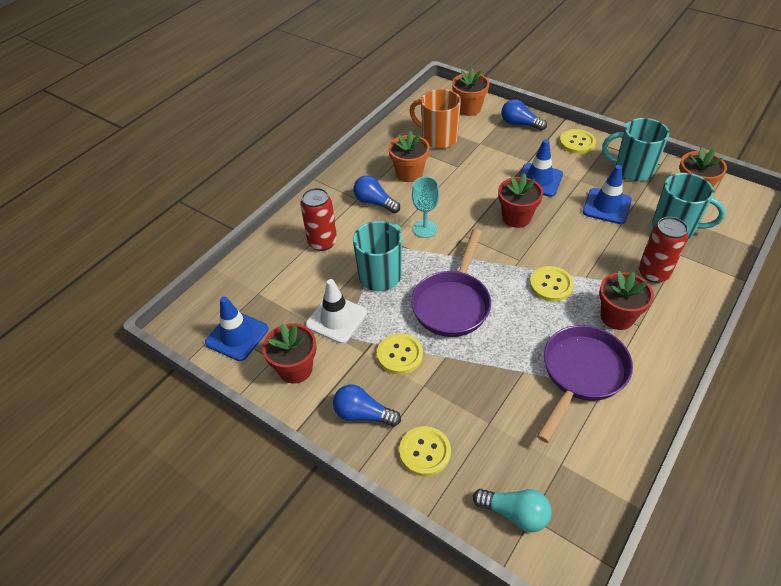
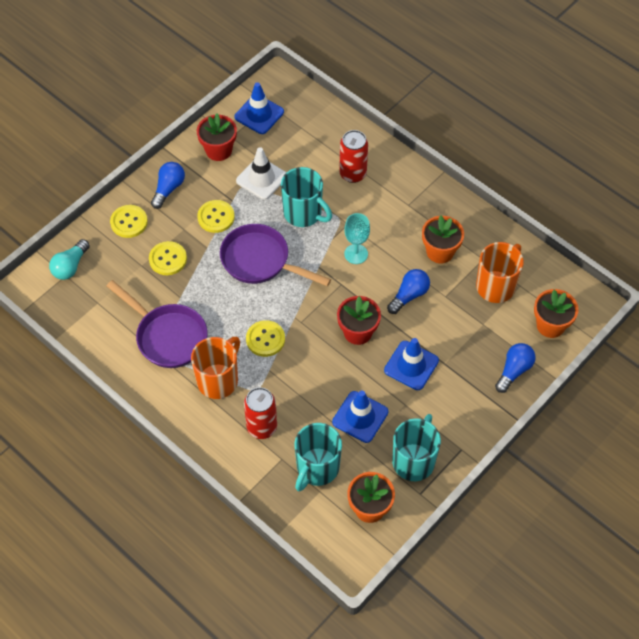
camera: 95 degrees right, 10 degrees up
blue light bulb [353,175,400,213] -> blue light bulb moved to [387,269,430,314]
yellow button [560,129,596,154] -> yellow button moved to [149,241,187,275]
red flower pot [599,271,654,330] -> orange mug [191,337,240,399]

